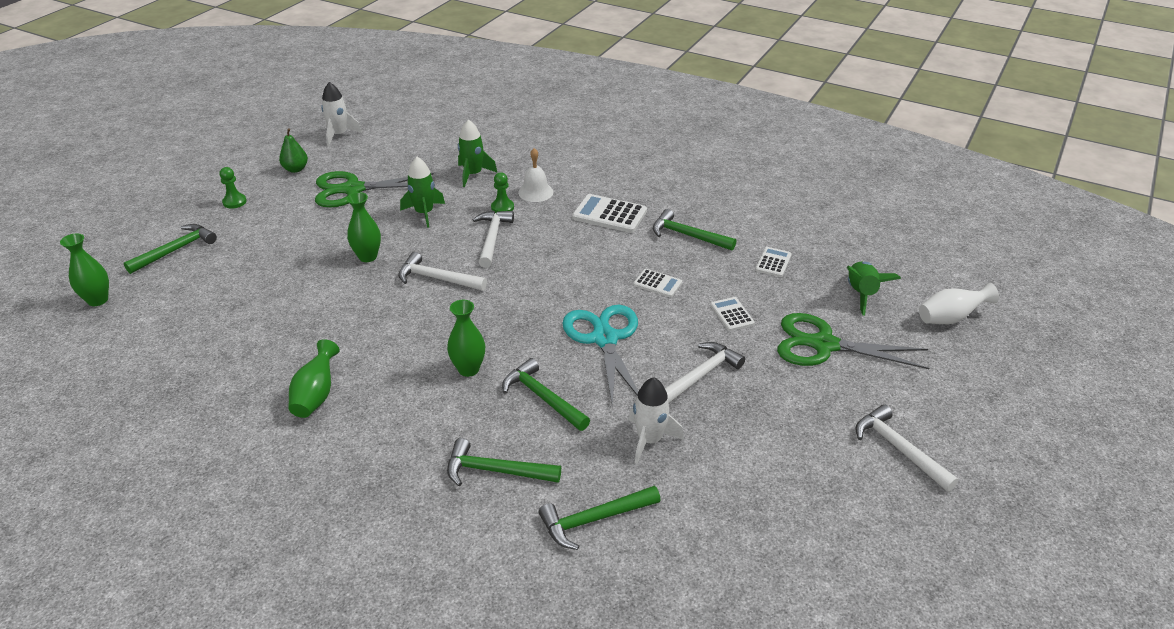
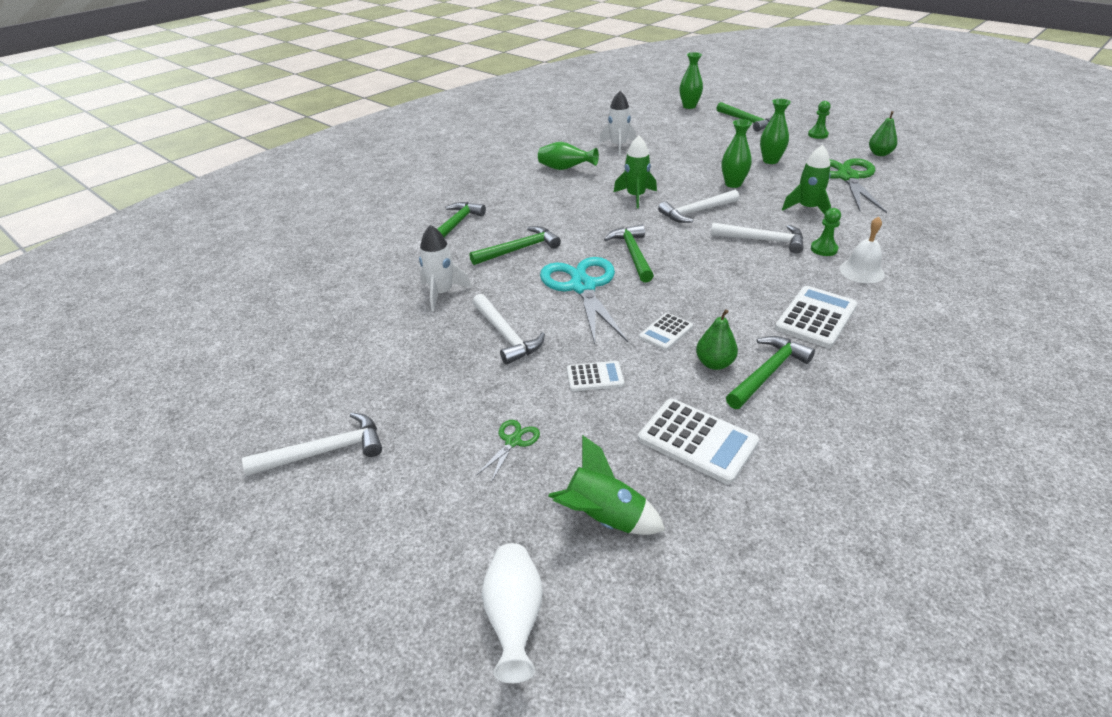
camera: 105 degrees right, 0 degrees up
white rocket [321,82,362,146] -> white rocket moved to [599,91,636,155]
white hammer [398,252,487,291] -> white hammer turned 150 degrees counterclockwise [658,190,739,223]
green vase [447,300,485,377] -> green vase moved to [760,99,791,164]
green rocket [458,119,497,187] -> green rocket moved to [614,136,657,209]
green hammer [539,486,661,550] -> green hammer moved to [604,225,654,283]
turquoise scissors [562,305,638,407] -> turquoise scissors turned 105 degrees counterclockwise [540,257,628,344]
white calculator [755,247,792,277] -> white calculator [638,398,759,484], size x1.71
green scissors [777,313,929,369] -> green scissors [476,420,540,482], size x0.43
none -> green pear [696,309,738,370]

